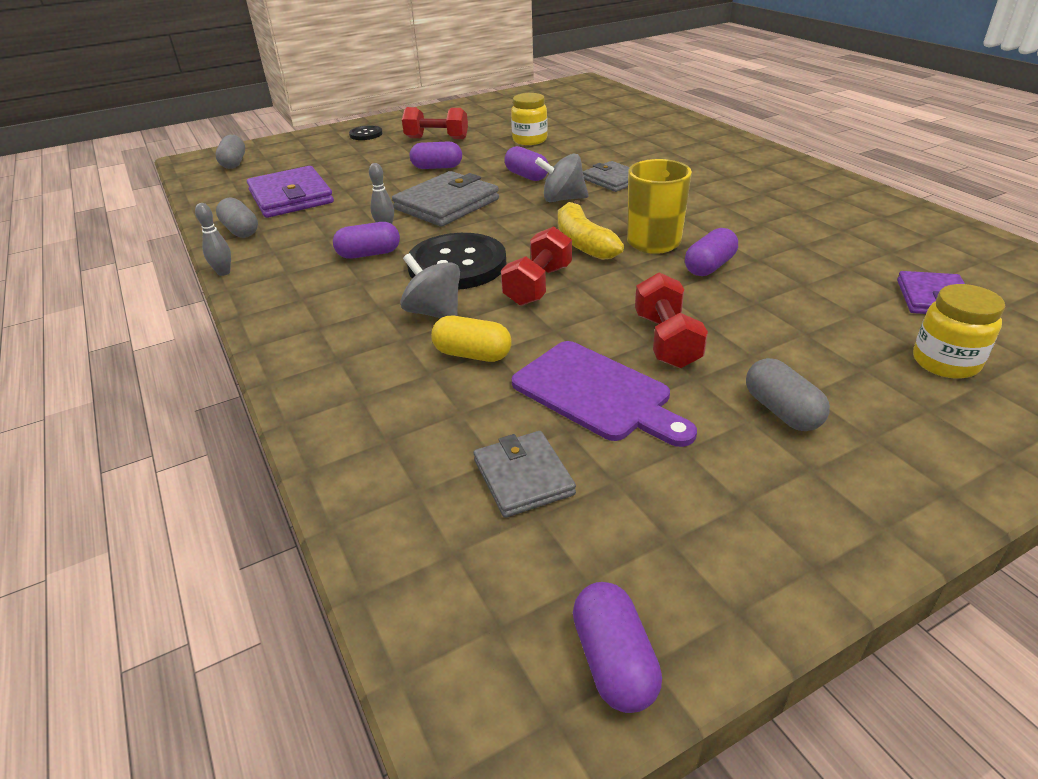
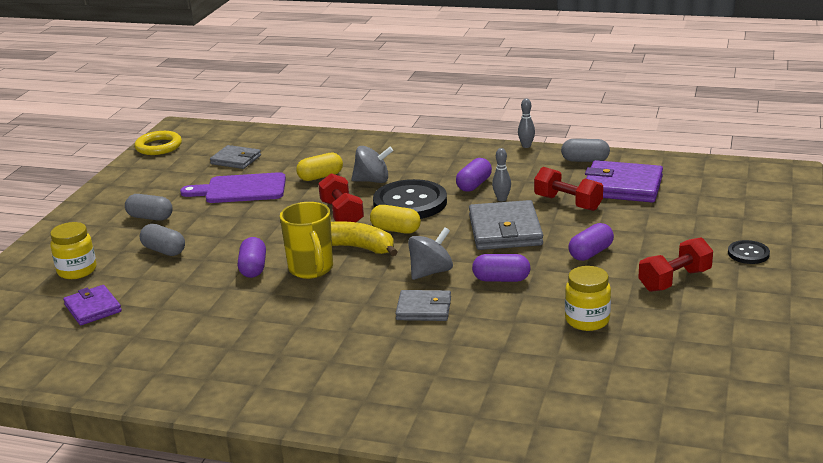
camera: 135 degrees right, 10 degrees down
grey capsule [216,135,245,169] -> grey capsule moved to [140,224,185,256]
purple capsule [573,582,662,713] -> yellow ring [134,131,182,155]
red dumbbell [635,272,708,368] -> red dumbbell moved to [534,167,603,211]
none -> yellow capsule [370,205,421,234]

